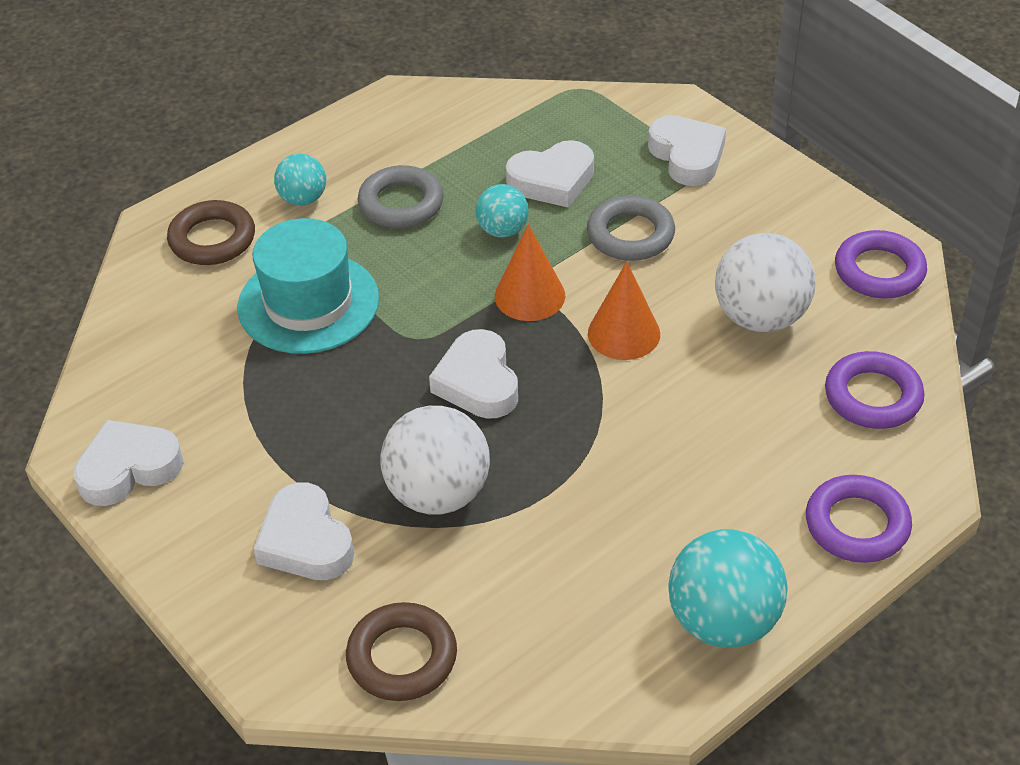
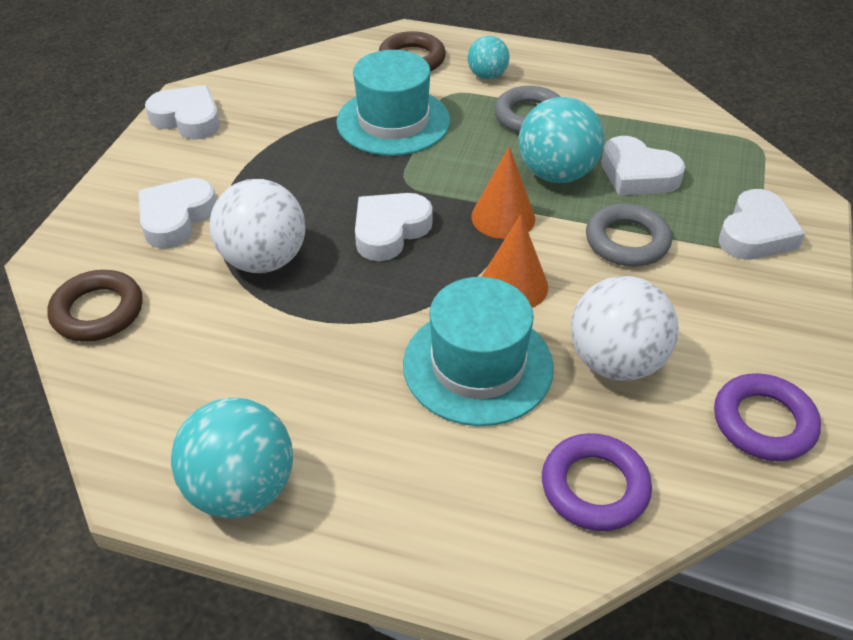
camera: 55 degrees right, 0 degrees up
turquoise ball [476,184,529,238] -> turquoise ball [519,97,604,183], size x1.74
purple ring [806,475,912,563] -> none
none -> turquoise hat [403,277,554,426]

